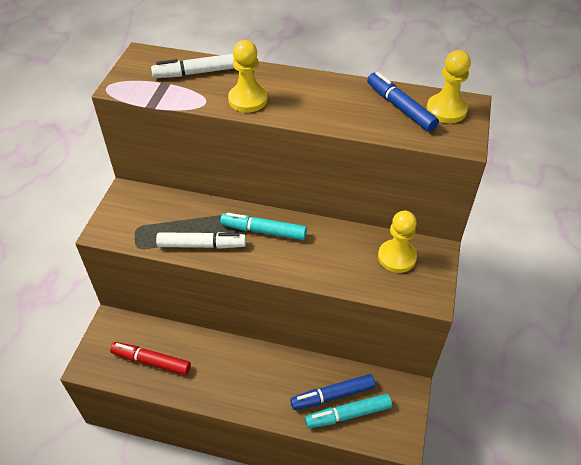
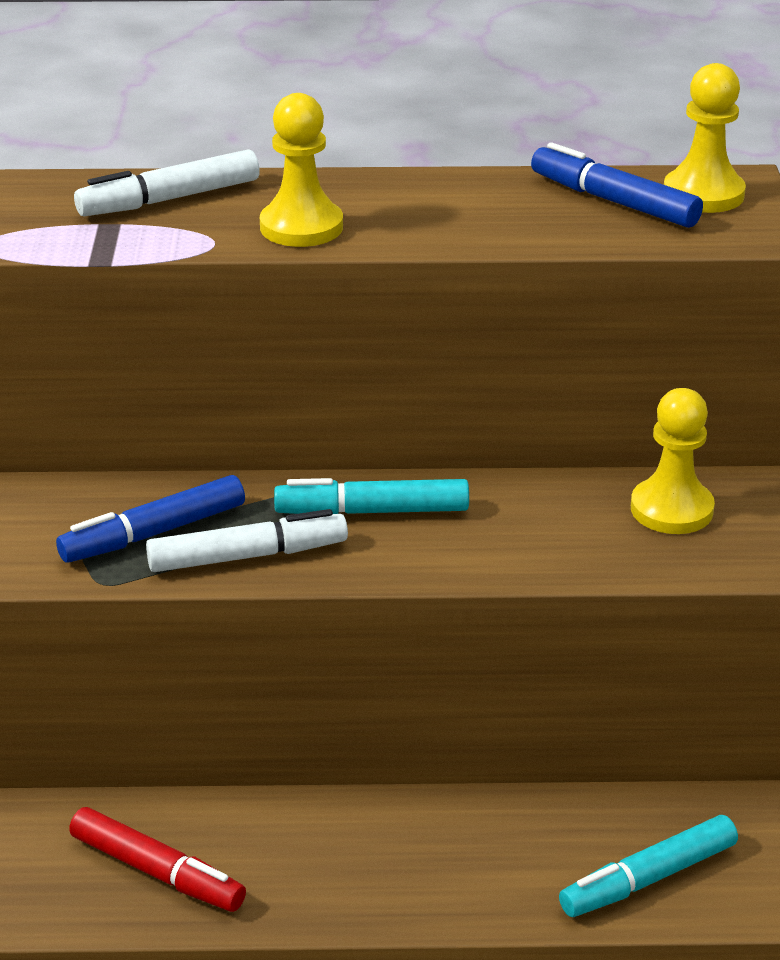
camera: 15 degrees left, 15 degrees down
red marker [110,342,191,375] -> red marker turned 150 degrees counterclockwise [69,807,246,912]
blue marker [290,374,375,410] -> blue marker moved to [56,475,245,563]

